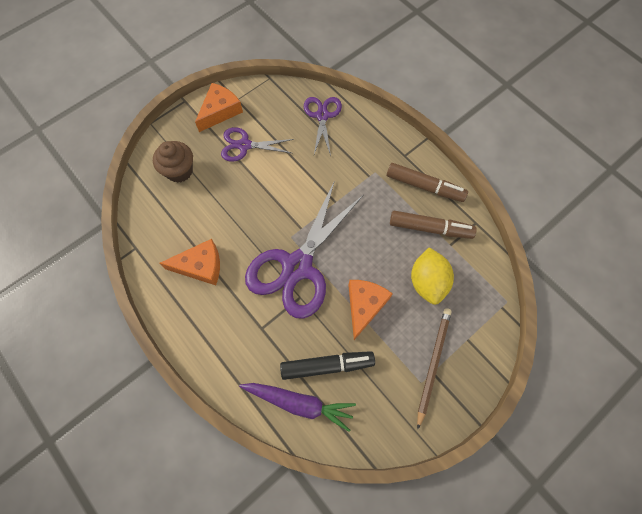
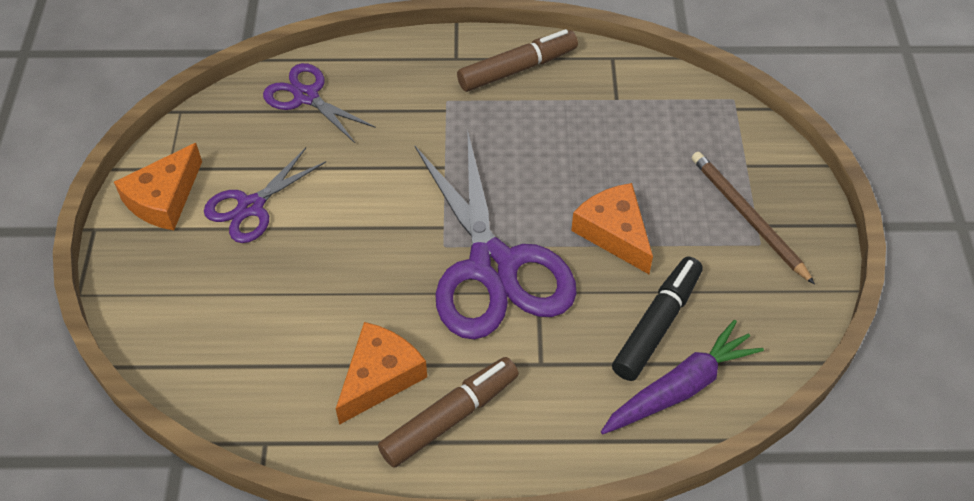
camera: 50 degrees left, 15 degrees down
brown cupcake [153,141,193,183] -> none
orange cheese [195,83,243,132] -> orange cheese turned 135 degrees counterclockwise [114,143,202,230]
brown marker [390,211,477,239] -> brown marker moved to [378,357,519,468]
yellow lemon [411,248,454,305] -> none

